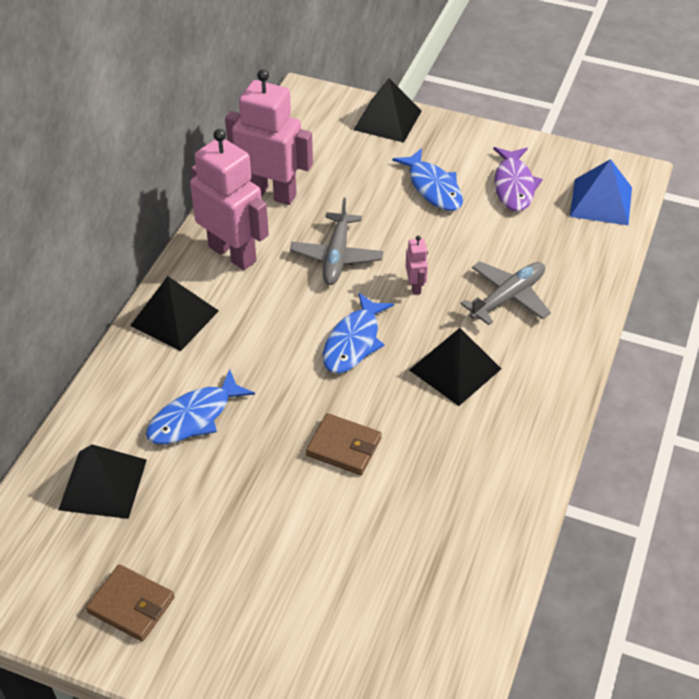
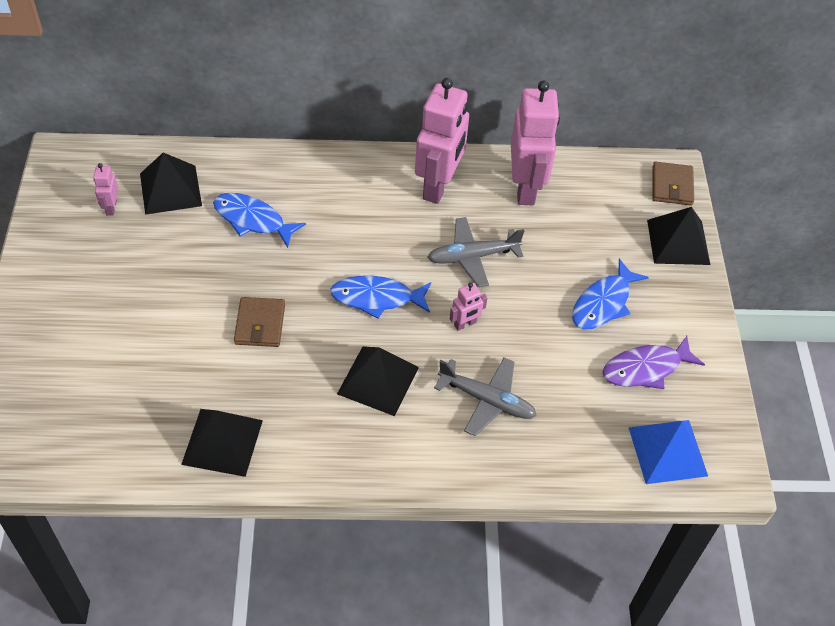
camera: 65 degrees right, 5 degrees up
brown wallet [86,564,174,641] -> brown wallet moved to [652,162,694,205]
black pyramid [130,276,219,351] -> black pyramid moved to [181,409,263,477]
none -> pink robot [93,163,118,216]

